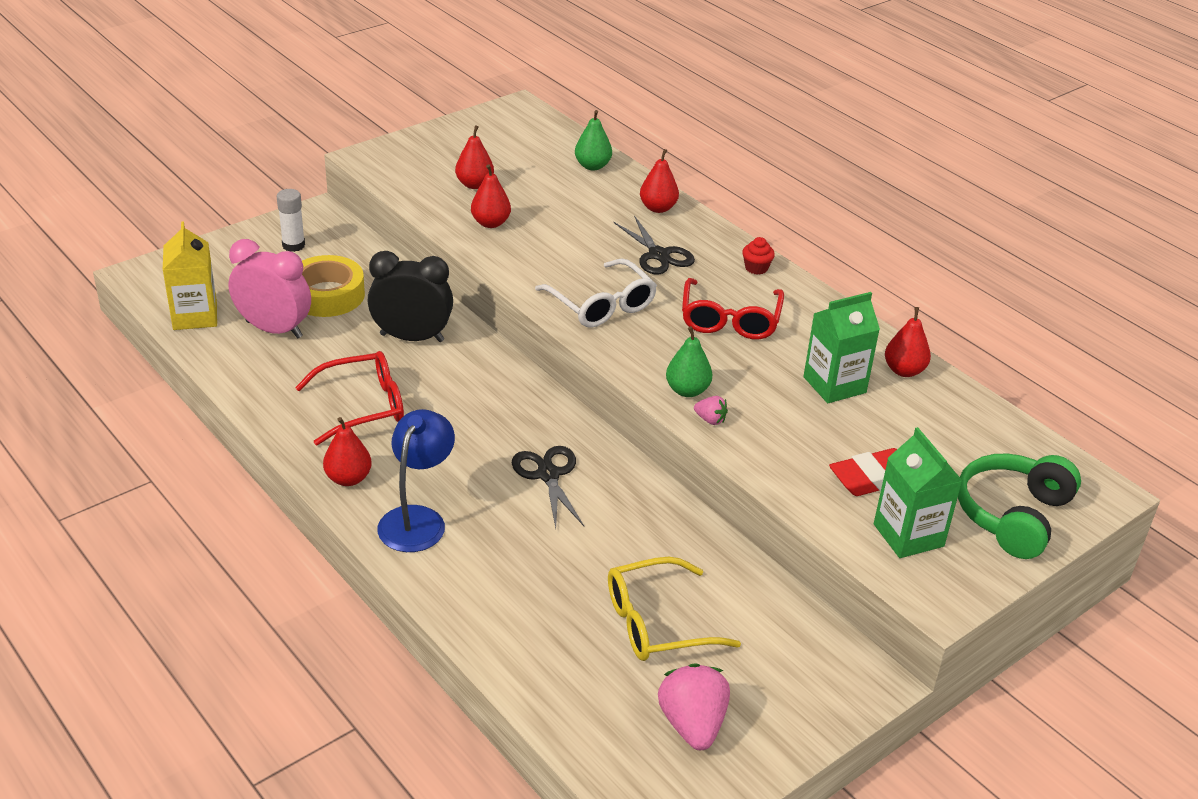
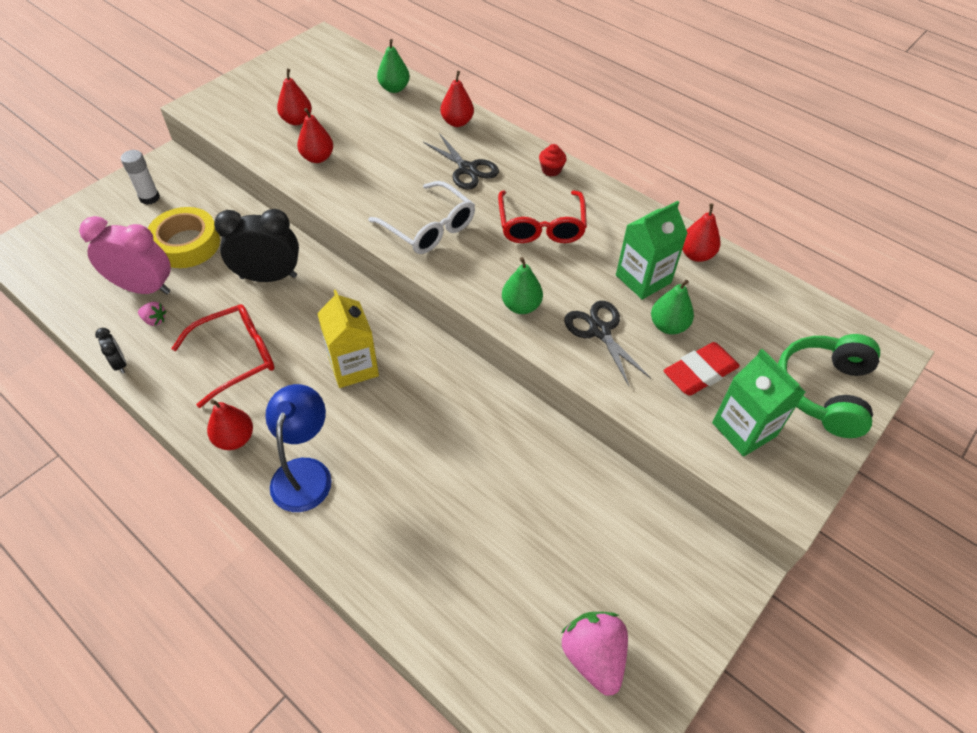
camera: 10 degrees left, 15 degrees up
yellow carton [163,221,217,330] -> yellow carton moved to [317,290,379,388]
black scissors [512,446,584,528] -> black scissors moved to [564,301,651,386]
yellow glasses [608,557,741,661] -> none
pink strawberry [694,396,728,425] -> pink strawberry moved to [138,302,167,326]
none -> black clock [95,328,126,374]
none -> green pear [651,280,694,334]

